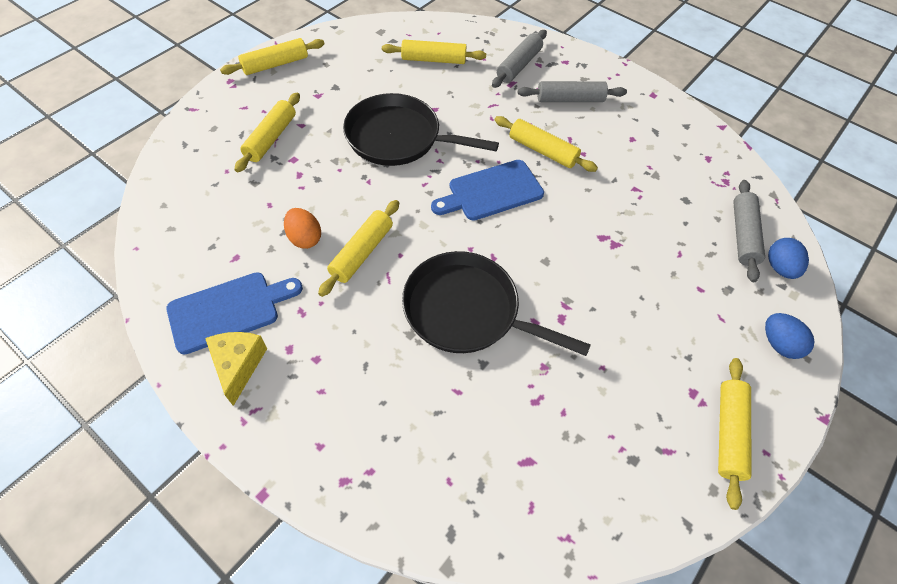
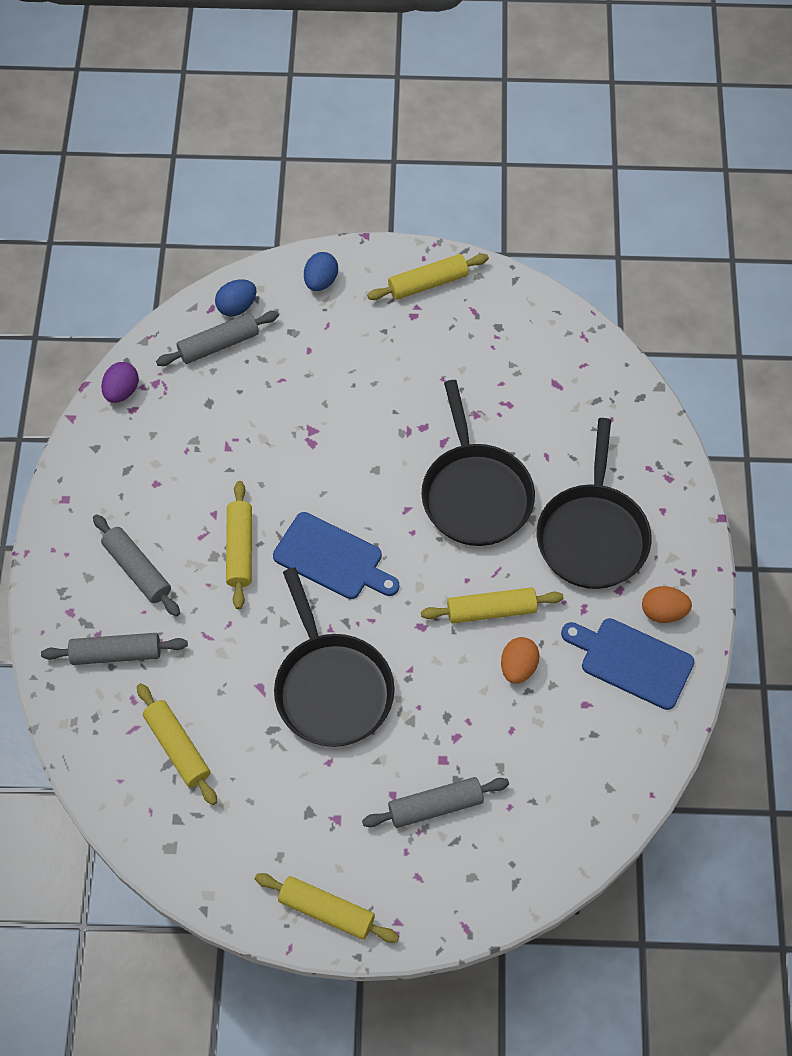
camera: 125 degrees left, 5 degrees up
yellow cheese [205,332,267,406] -> orange egg [642,586,692,623]
yellow rolling pin [234,93,300,172] -> grey rolling pin [362,777,509,828]
none -> purple egg [101,362,139,403]
none -> black pan [537,418,652,589]

